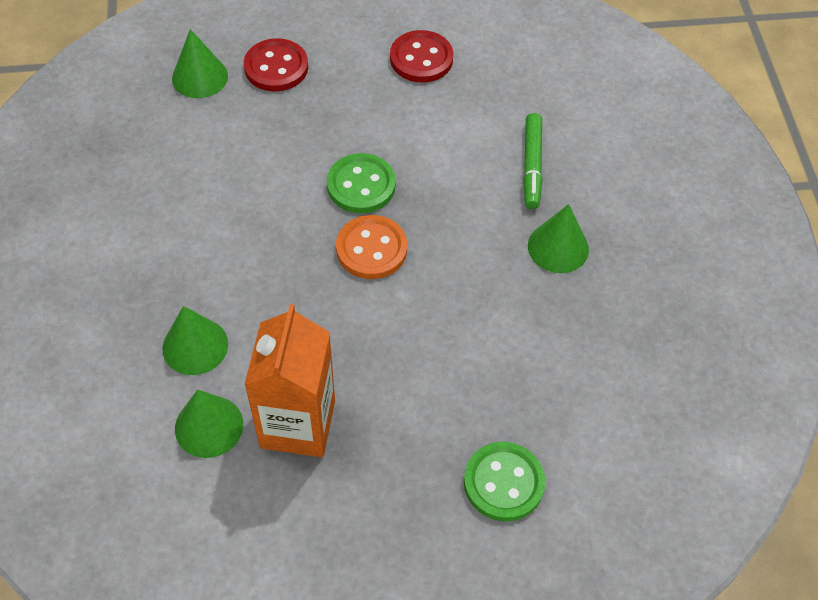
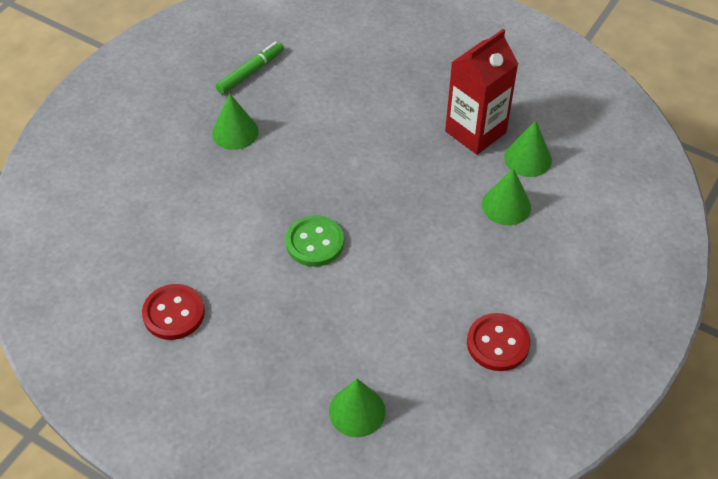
camera: 140 degrees left, 5 degrees down
red button [244,38,308,92] -> red button moved to [467,313,530,371]
orange carton [244,304,335,457] -> red carton [445,29,518,155]
orange button [336,215,407,279] -> none
green button [464,442,545,521] -> none
green marker [523,113,542,209] -> green marker moved to [216,41,284,94]

